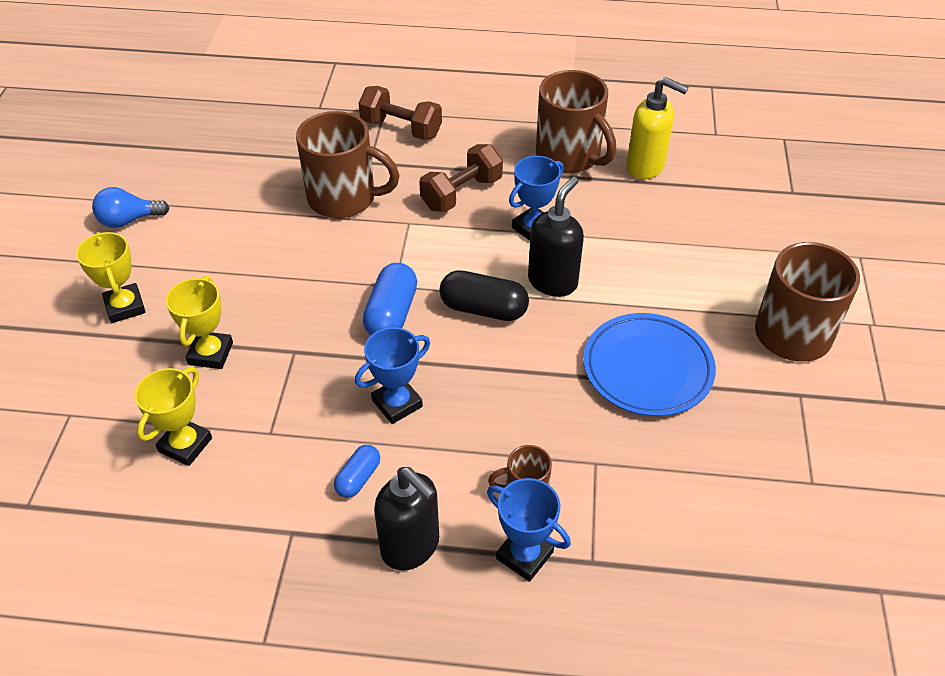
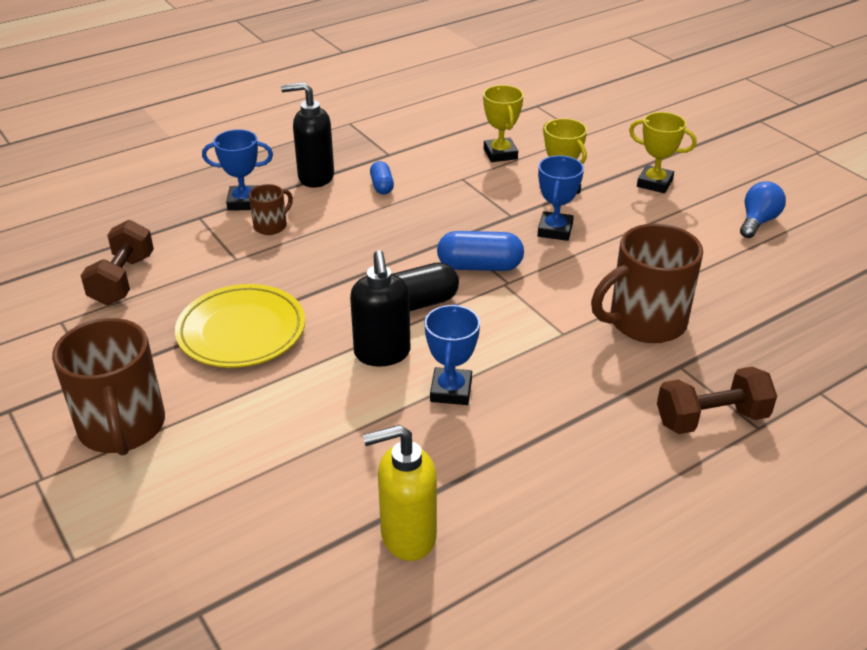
camera: 140 degrees right, 10 degrees down
blue trophy [355,327,430,424] -> blue trophy moved to [537,155,584,241]
blue capsule [363,263,417,335] -> blue capsule turned 60 degrees counterclockwise [437,231,524,271]
brown dumbbell [419,144,503,212] -> brown dumbbell moved to [80,220,154,305]
brown mug [536,70,616,173] -> none
blue plate [583,313,716,416] -> yellow plate [175,284,305,368]

